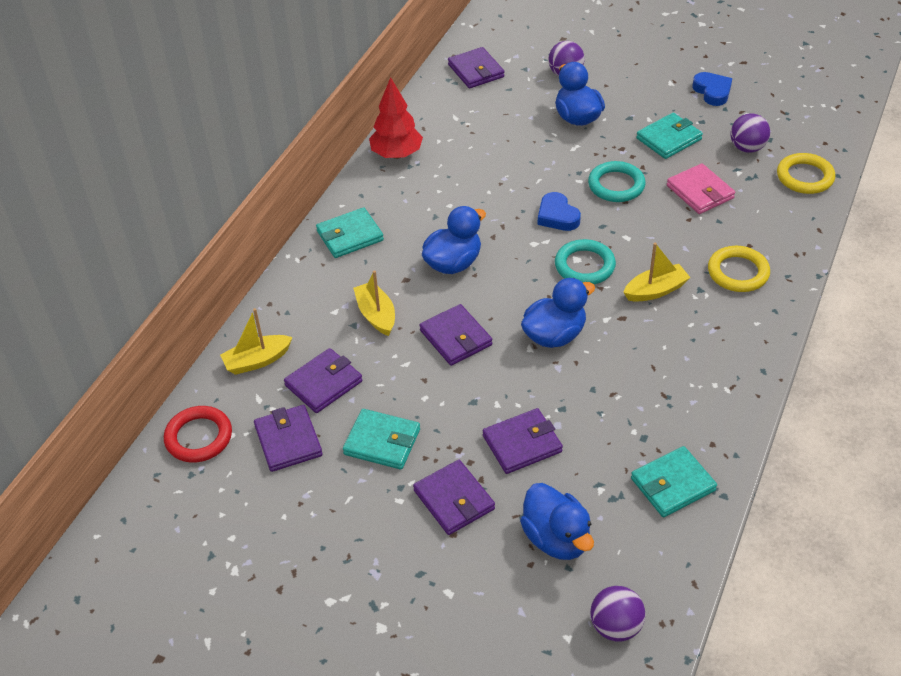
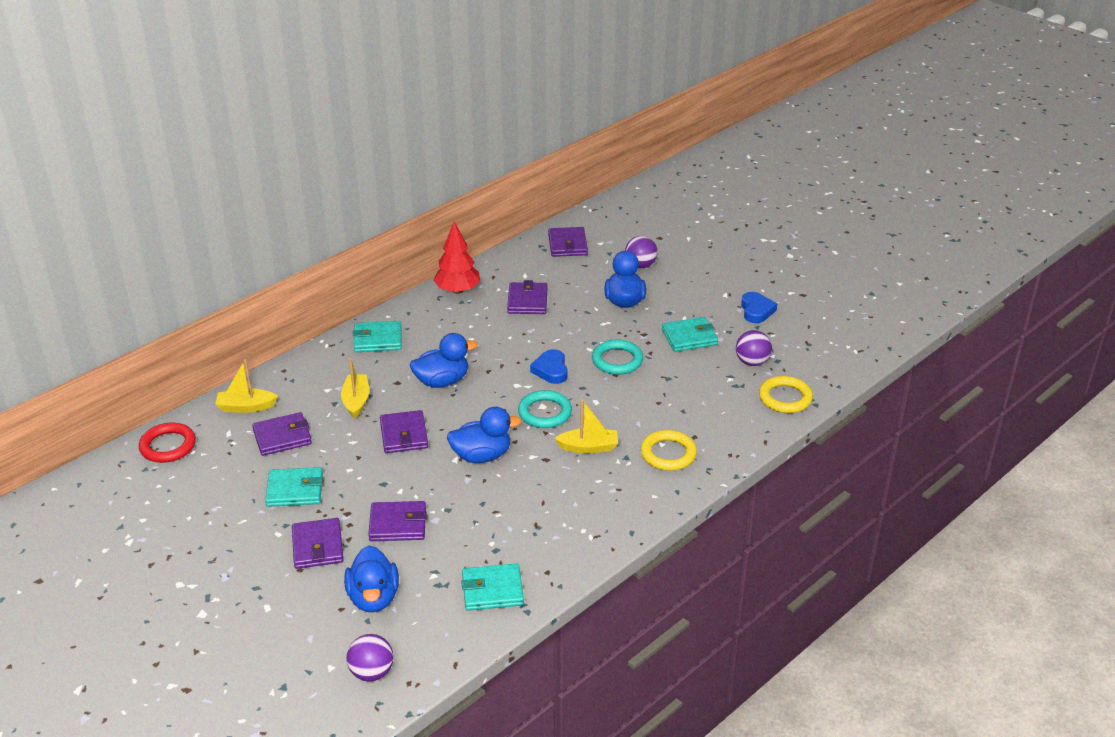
camera: 20 degrees right, 10 degrees down
purple wallet [254,405,323,472] -> purple wallet moved to [507,280,548,314]
turquoise wallet [343,409,420,469] -> turquoise wallet turned 45 degrees counterclockwise [265,467,323,507]
pink wallet [667,163,735,214] -> none

